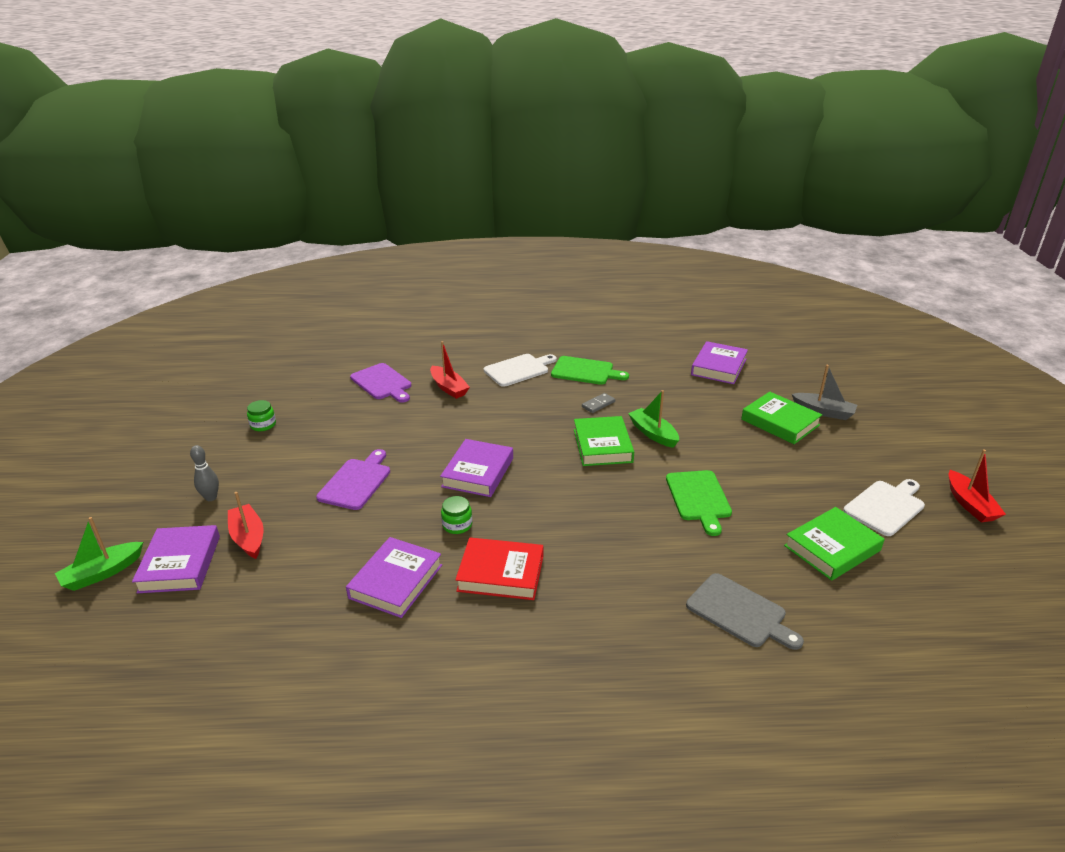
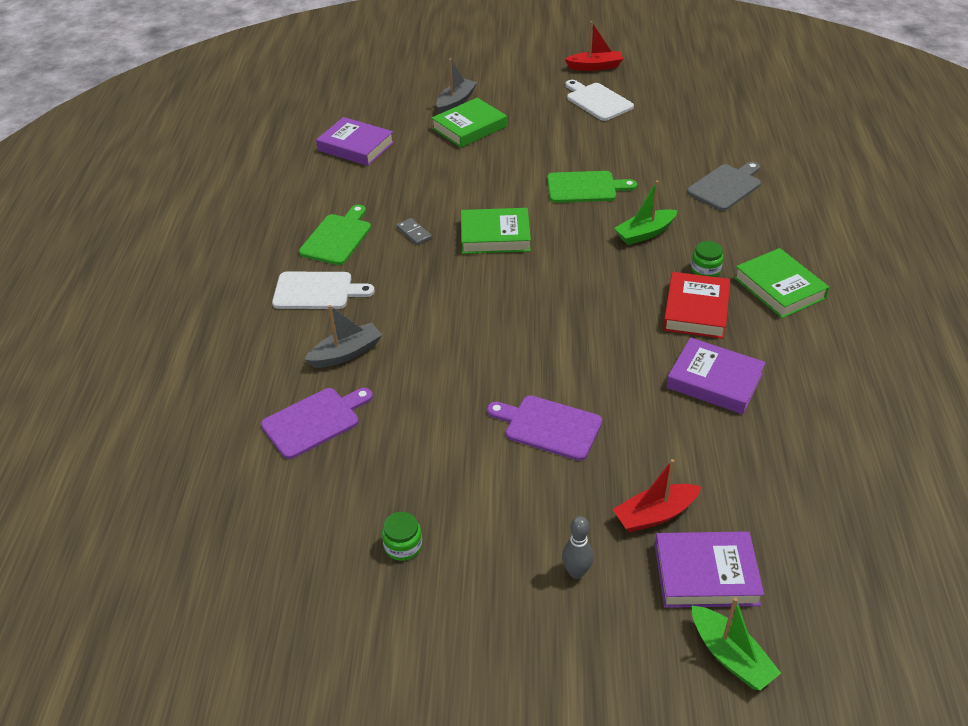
camera: 85 degrees left, 10 degrees up
red boat [430,341,470,399] -> grey boat [304,305,382,368]
purple book [440,439,513,497] -> none
green jar [441,496,472,534] -> green jar moved to [691,241,723,277]
white cutting board [484,354,556,387] -> white cutting board turned 120 degrees clockwise [272,272,375,309]
green boat [628,390,679,448] -> green boat moved to [614,180,678,245]
green book [784,507,884,581] -> green book moved to [734,248,829,318]

